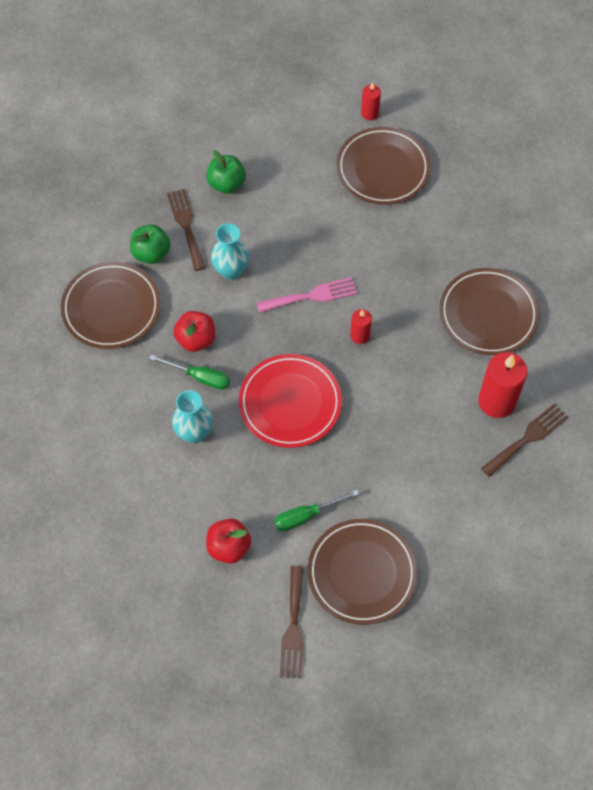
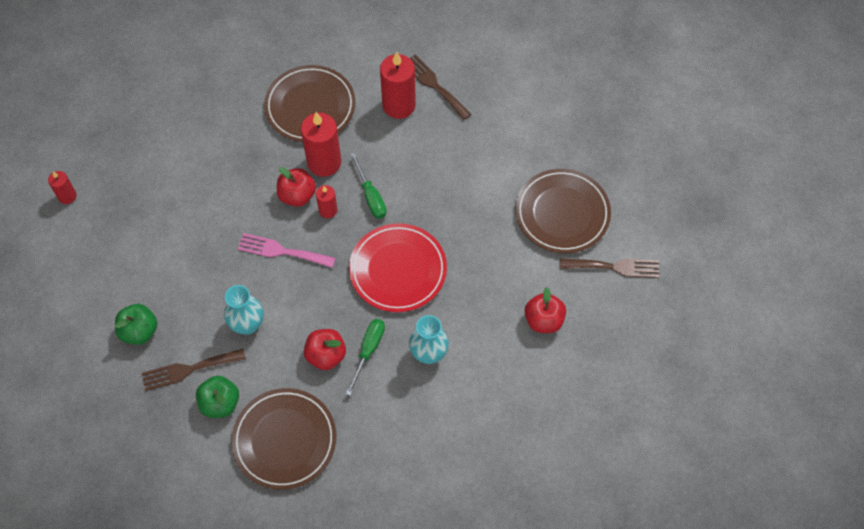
camera: 90 degrees left, 0 degrees up
pink fork [257,277,357,313] -> pink fork turned 60 degrees counterclockwise [237,233,336,268]
green screwdriver [274,490,359,532] -> green screwdriver moved to [350,153,387,219]
brown plate [337,127,431,205] -> none
none -> red apple [277,167,316,207]
none -> red candle [301,112,341,177]

